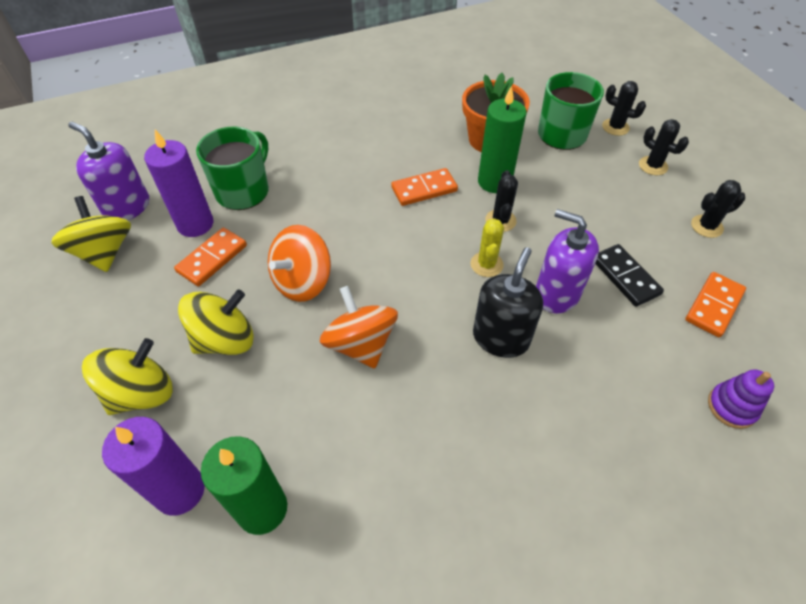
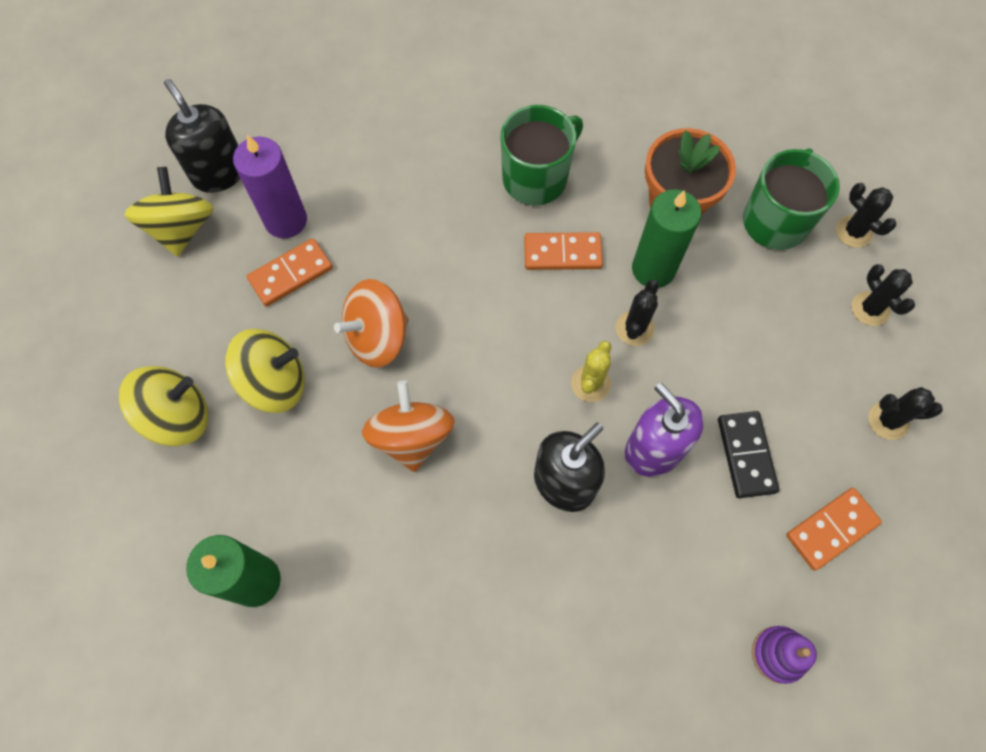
camera: 20 degrees right, 15 degrees up
purple soap dispenser [68,122,149,220] -> black soap dispenser [164,79,240,193]
purple candle [102,417,205,516] -> none
green mug [196,127,269,210] -> green mug moved to [500,105,583,206]

